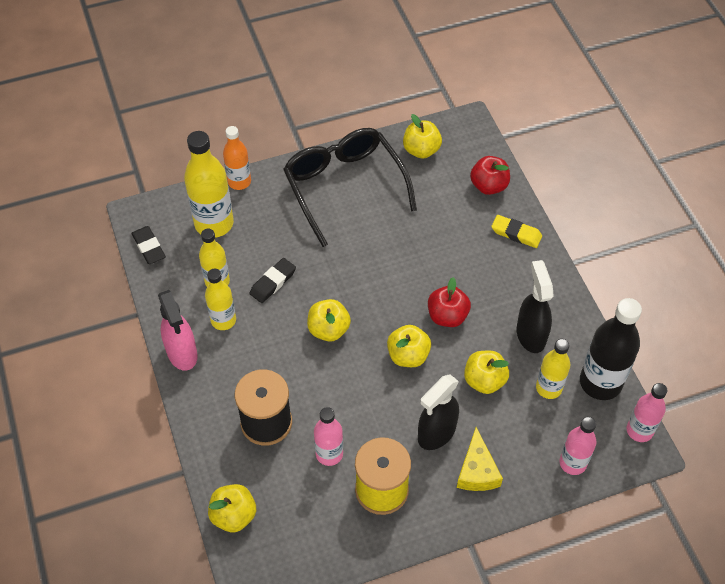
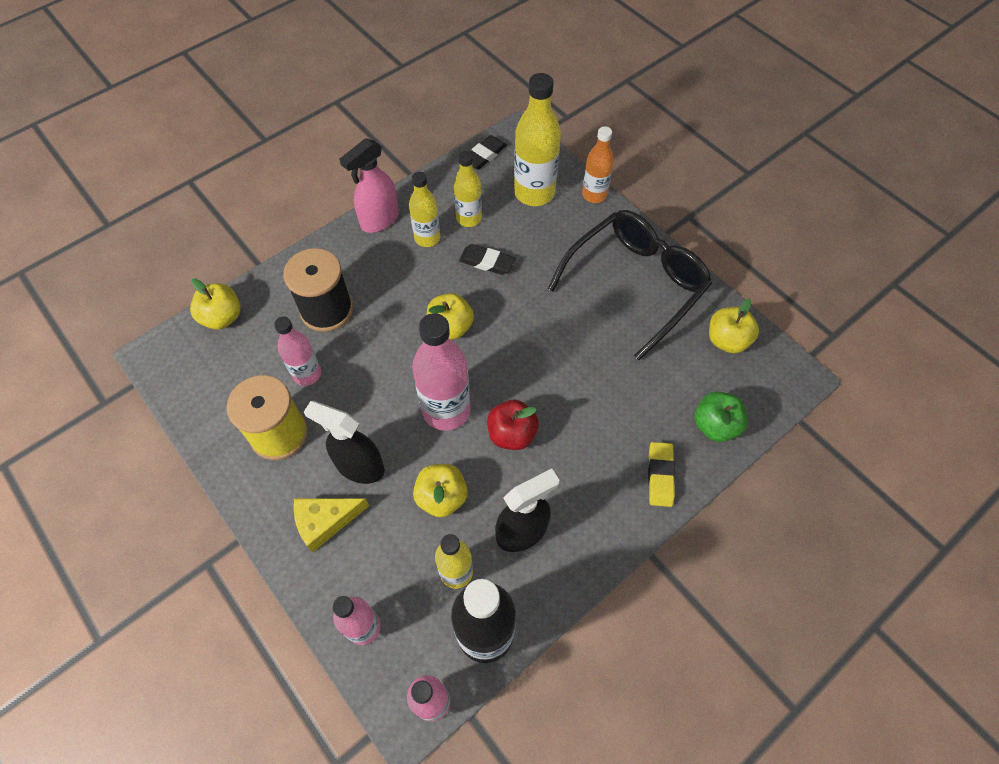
camera: 70 degrees right, 5 degrees up
yellow apple [387,325,431,367] -> pink bottle [412,313,471,431]
red apple [470,156,510,195] -> green apple [694,392,748,442]

